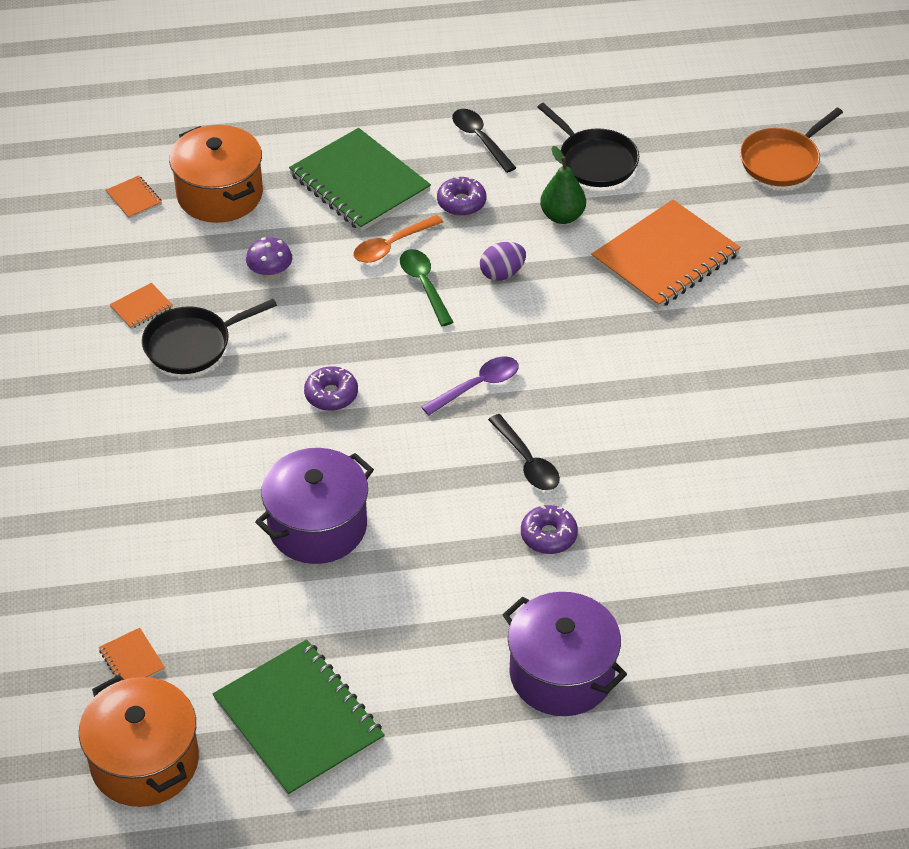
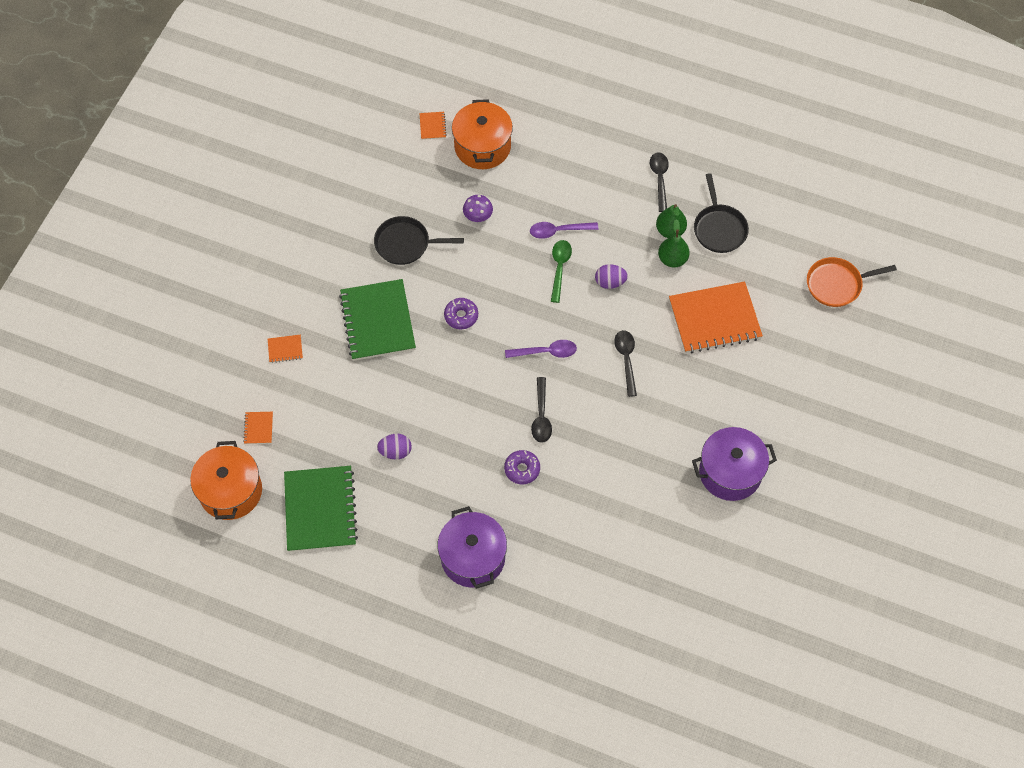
camera: 30 degrees right, 15 degrees up
orange notebook [110,283,173,329] -> orange notebook moved to [268,335,303,363]
purple pot [255,448,374,564] -> purple pot moved to [692,427,777,501]
green notebook [289,128,431,232] -> green notebook moved to [339,279,416,361]
orange spoon [354,215,443,263] -> purple spoon [530,222,598,239]
purple donut [437,176,486,216] -> none
none -> purple egg [377,434,412,459]
none -> black spoon [614,330,637,397]
none -> green pear [656,204,687,238]

